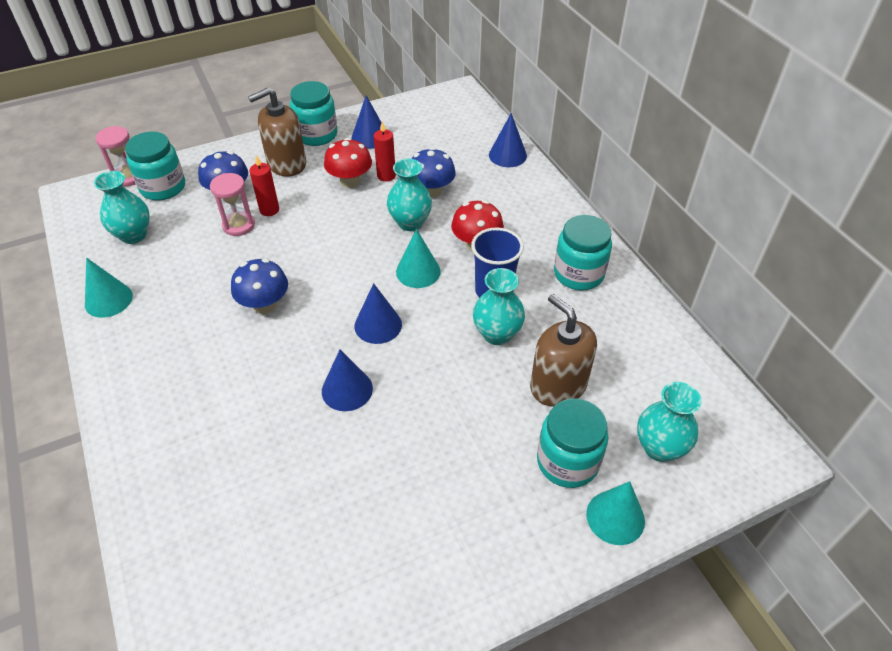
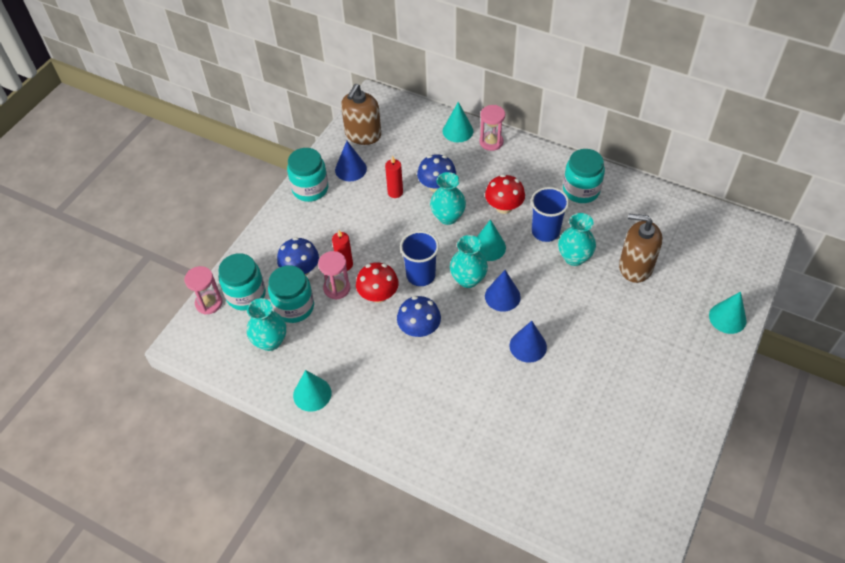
camera: 35 degrees left, 5 degrees up
brown soap dispenser [248,88,306,177] -> brown soap dispenser moved to [341,84,381,145]
red mushroom [324,138,372,188] -> red mushroom moved to [356,262,399,303]
blue cone [489,113,527,167] -> turquoise cone [443,102,473,142]
turquoise jar [537,398,608,488] -> turquoise jar moved to [268,265,314,323]
turquoise vase [637,382,701,462] -> turquoise vase moved to [450,235,488,288]
none -> blue cup [400,231,439,286]
none -> pink hourglass [480,105,505,151]

